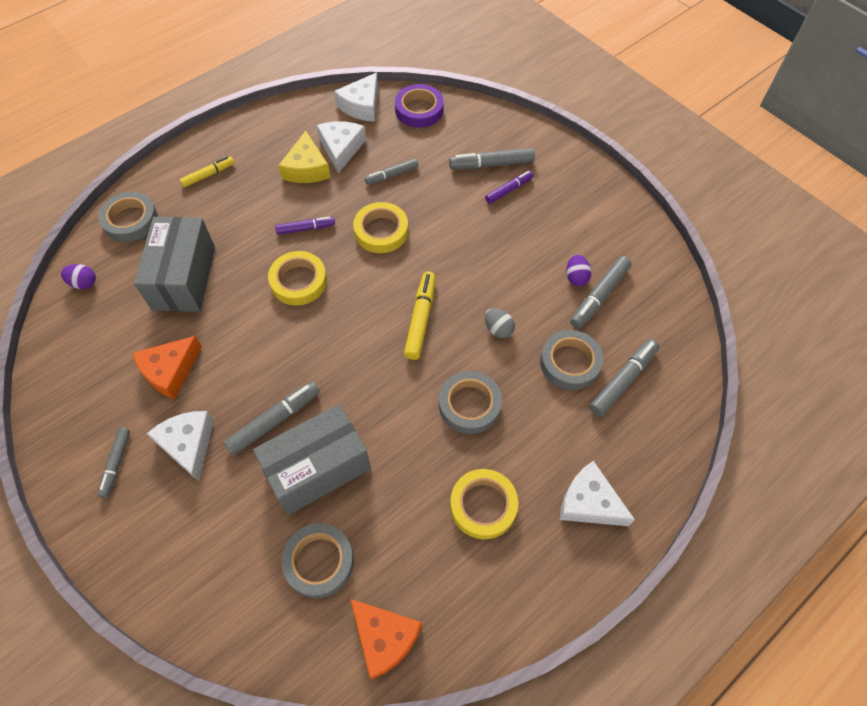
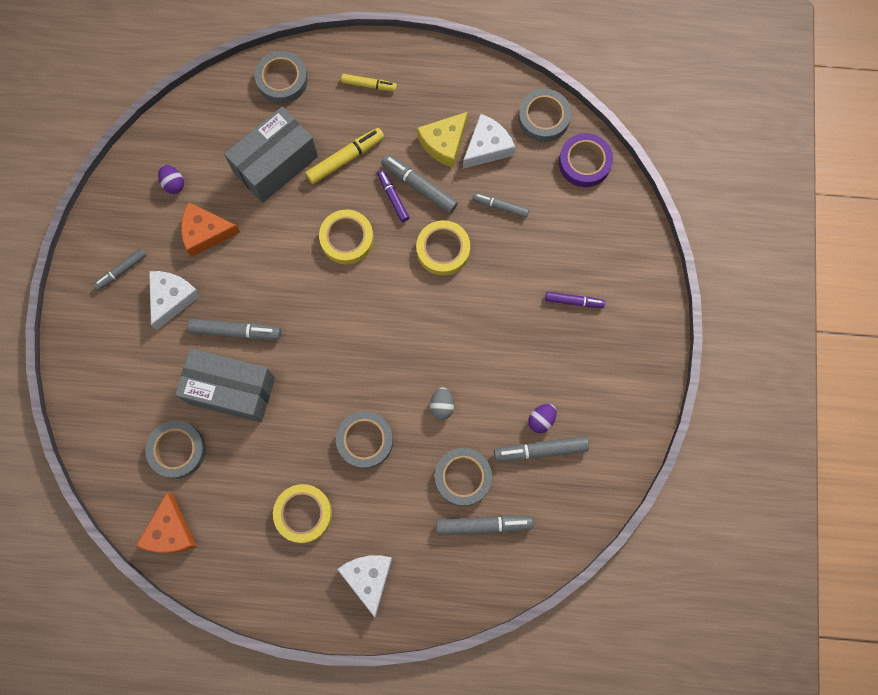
camera: 45 degrees right, 15 degrees up
purple egg [61,264,96,289] -> purple egg moved to [158,165,184,194]
purple marker [275,217,335,235] -> purple marker turned 150 degrees counterclockwise [377,170,409,222]
white cheese [334,72,378,122] -> grey tape [518,89,571,142]
yellow marker [404,272,436,360] -> yellow marker moved to [305,128,384,184]
grey marker [449,148,535,170] -> grey marker moved to [381,154,458,214]

